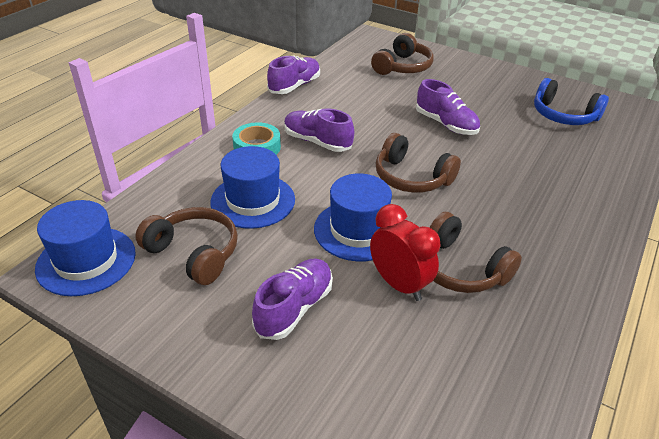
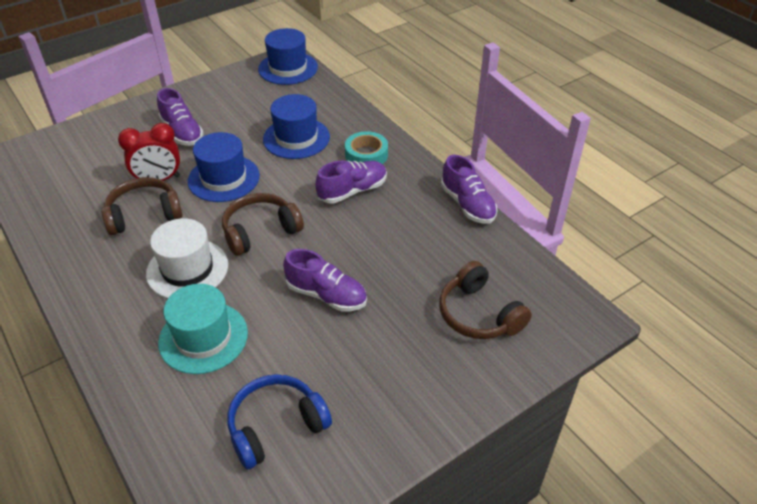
camera: 115 degrees right, 5 degrees up
brown headphones [135,207,238,285] -> none
purple shoe [416,79,480,135] -> purple shoe turned 135 degrees counterclockwise [283,249,367,311]
none -> white hat [146,218,228,298]
none -> turquoise hat [158,284,248,374]

